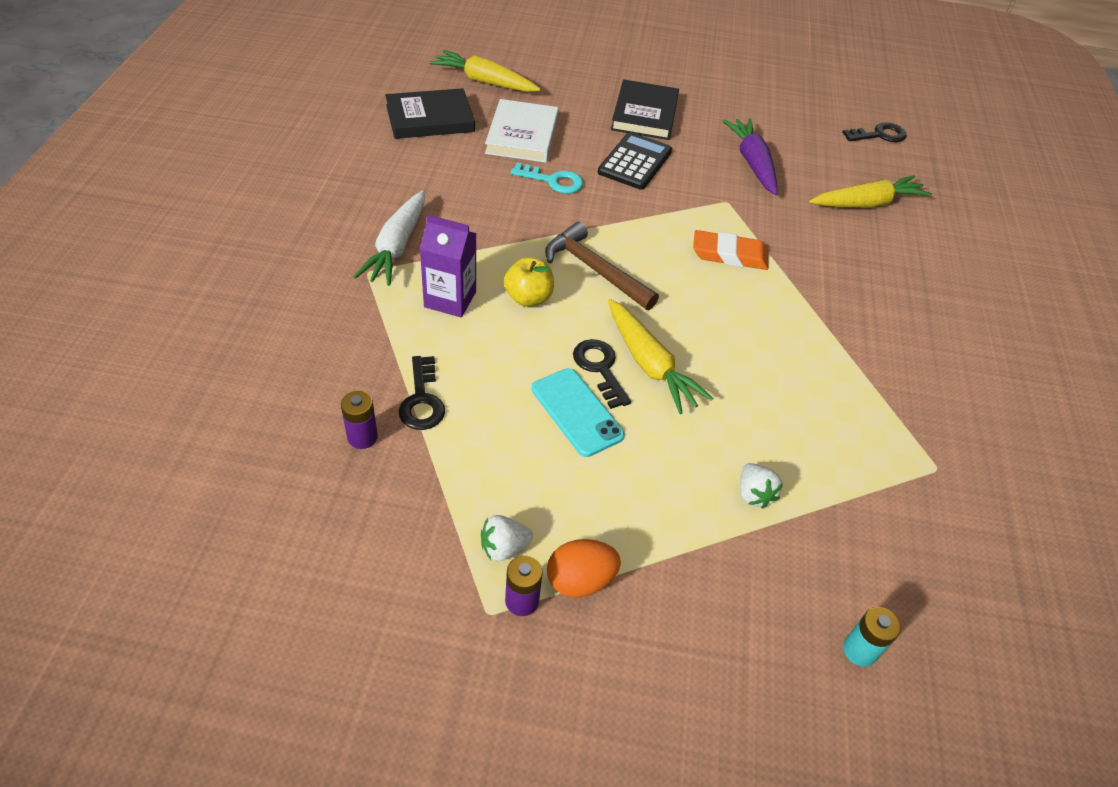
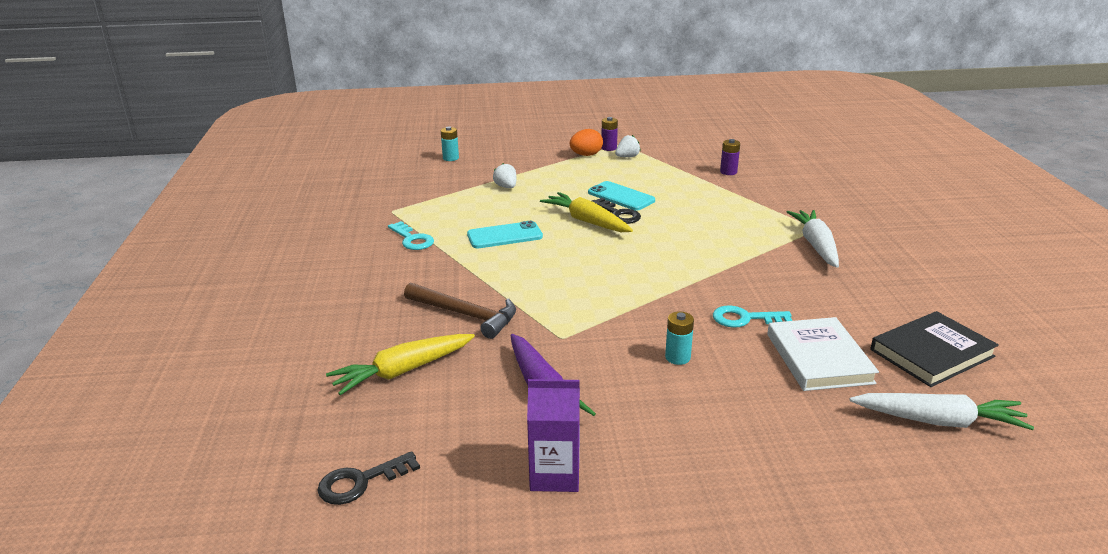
camera: 170 degrees right, 20 degrees down
black key [399,356,445,430] -> none
purple carton [420,215,476,318] -> purple carton moved to [527,379,580,492]
yellow carrot [430,50,541,92] -> white carrot [850,393,1034,430]
yellow apple [504,257,554,307] -> none
brown hammer [545,222,659,310] -> brown hammer moved to [404,283,516,339]
black calculator [598,132,672,190] -> turquoise battery [665,312,694,365]
black book [611,79,679,140] -> none
orange eraser [693,230,769,270] -> none
none -> turquoise key [388,221,434,250]
none -> turquoise phone [467,221,543,248]

